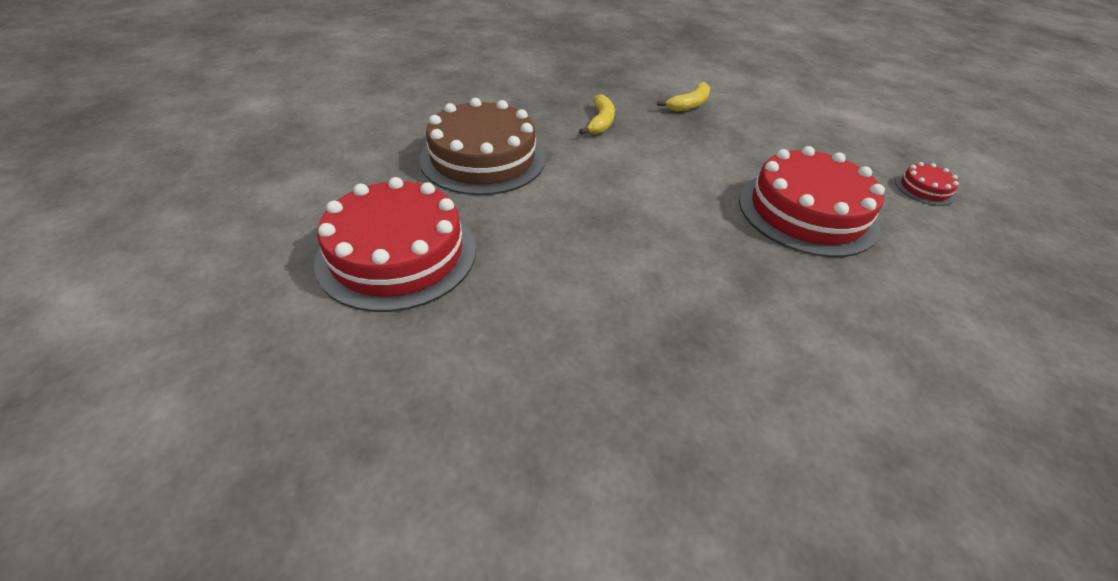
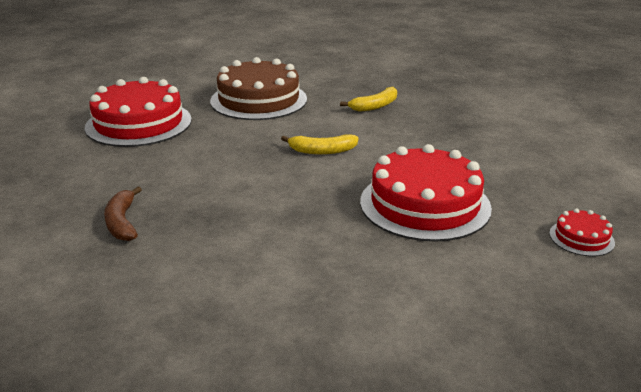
camera: 45 degrees right, 15 degrees down
yellow banana [657,82,710,112] -> yellow banana moved to [281,134,359,154]
none -> brown banana [104,186,142,241]

